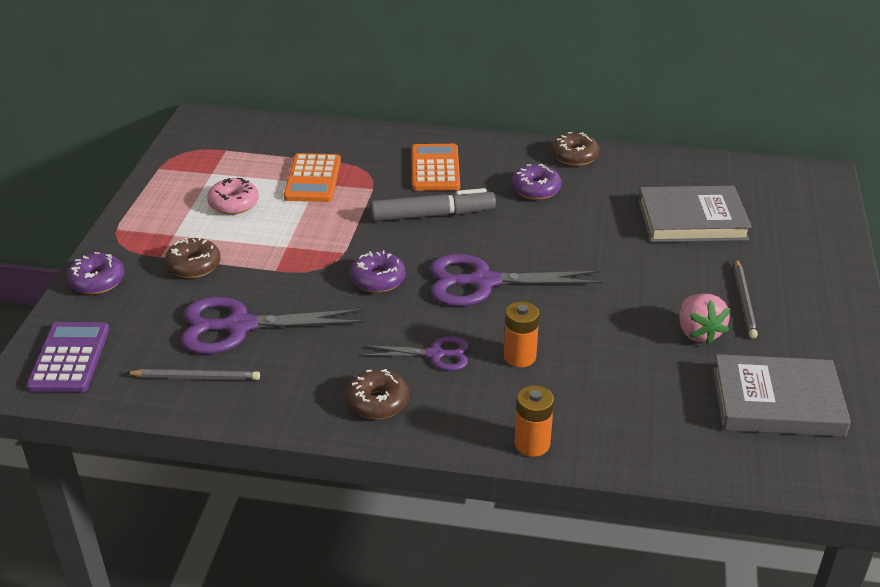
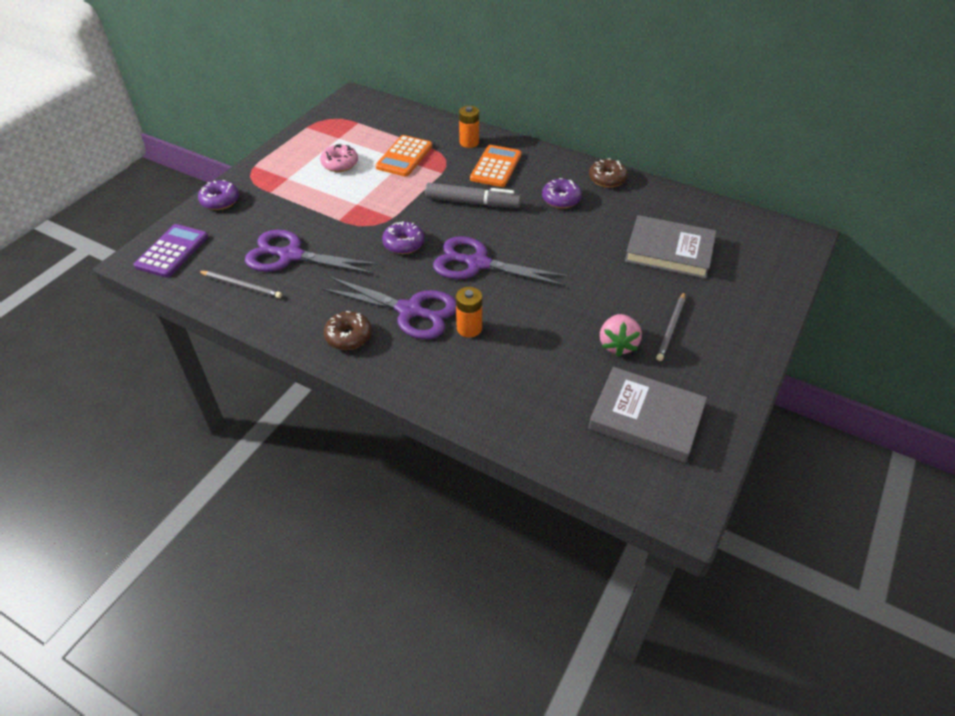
camera: 20 degrees right, 10 degrees up
brown donut [165,237,221,278] -> none
purple scissors [363,336,469,371] -> purple scissors [321,276,456,339], size x1.76
orange battery [515,386,554,457] -> orange battery moved to [459,106,479,148]

